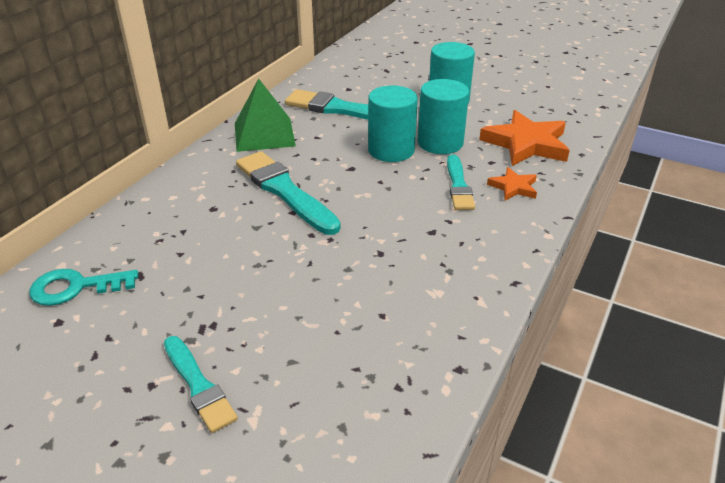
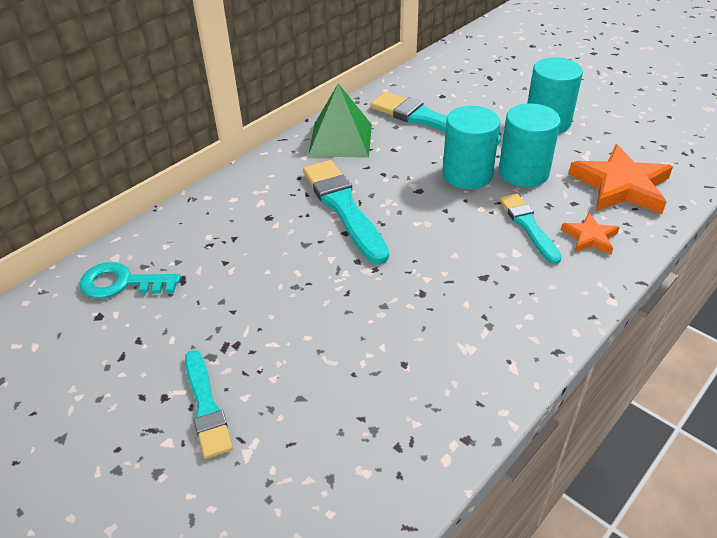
camera: 15 degrees right, 5 degrees up
turquoise brush [447,154,475,210] -> turquoise brush turned 150 degrees clockwise [499,194,562,264]

